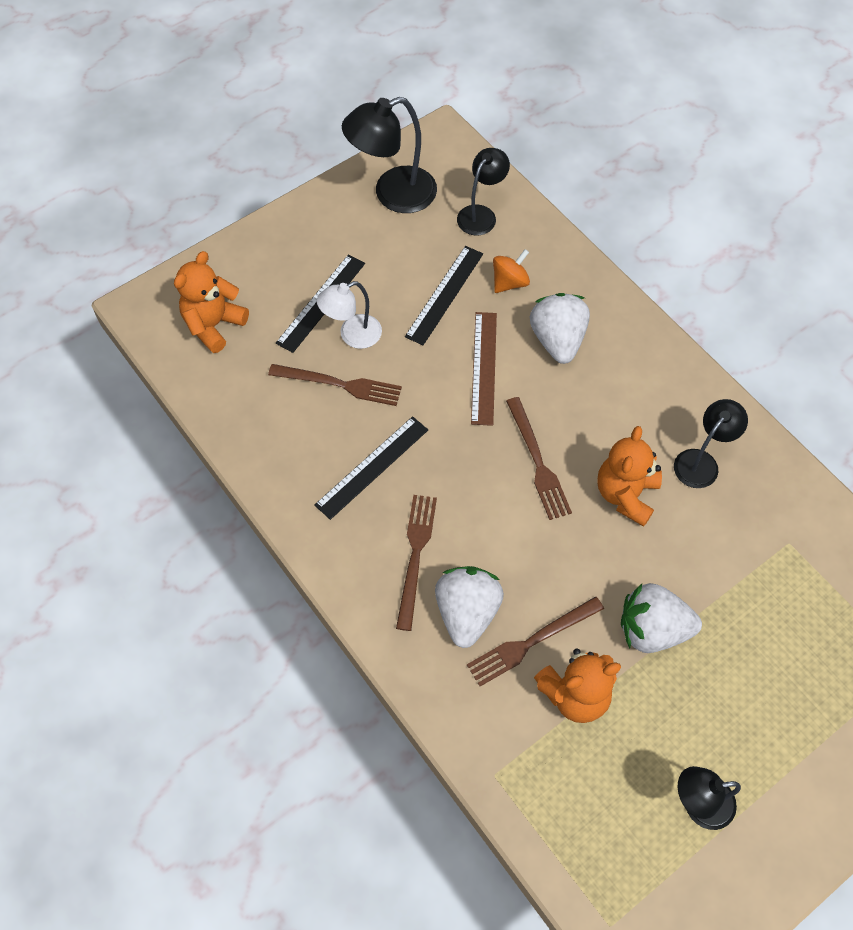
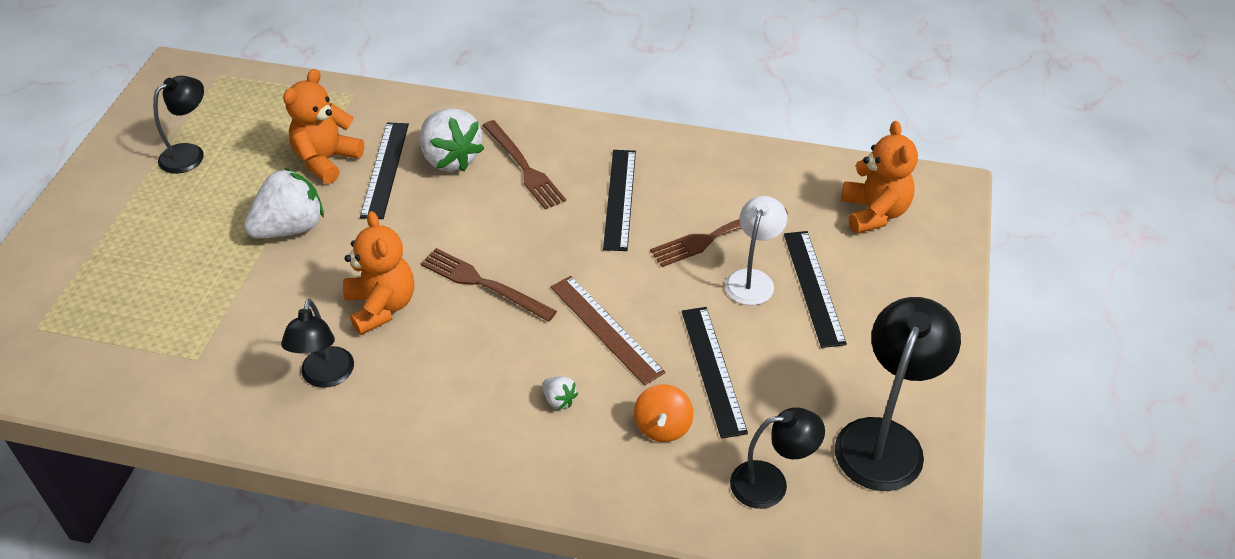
camera: 140 degrees right, 15 degrees down
black lamp [457,148,510,236] -> black lamp turned 90 degrees counterclockwise [730,407,825,509]
brown fork [467,596,604,686] -> black ruler [360,123,409,219]
white strawberry [530,293,590,364] -> white strawberry [542,376,578,410], size x0.44

